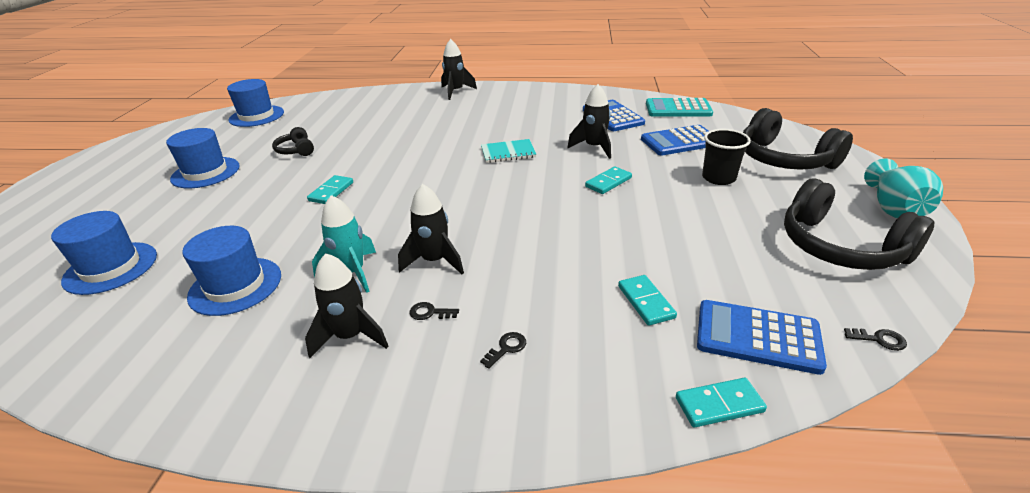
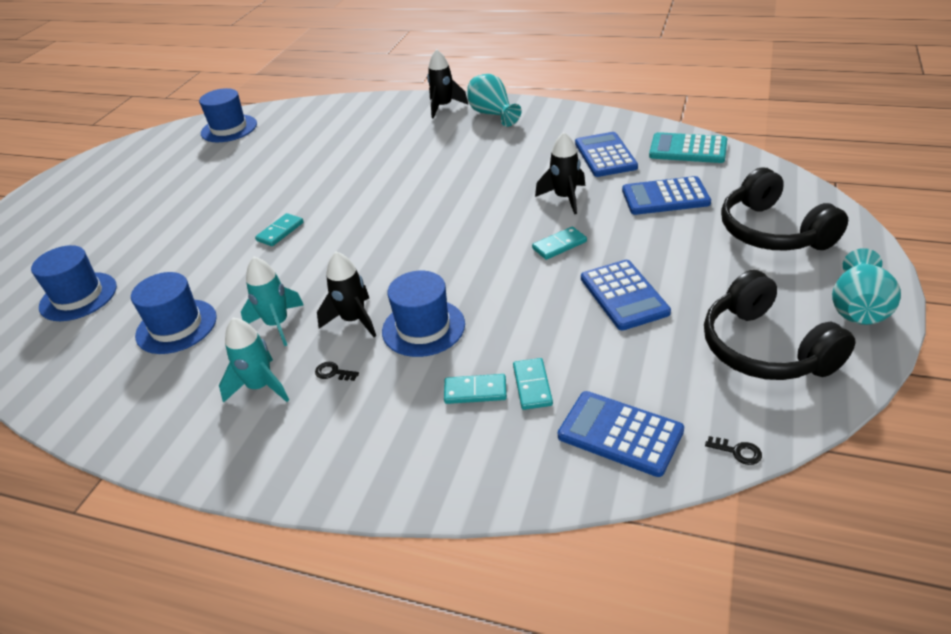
camera: 15 degrees right, 5 degrees up
blue hat [166,128,240,188] -> blue hat moved to [382,271,465,357]
black headphones [272,127,314,156] -> none
black rocket [305,253,388,358] -> turquoise rocket [219,317,289,403]
black key [480,332,526,369] -> none
turquoise notebook [481,139,536,163] -> none
turquoise domino [676,378,767,427] -> turquoise domino moved to [444,374,507,404]
black cup [702,129,751,185] -> none
none -> turquoise vase [467,74,522,127]
none -> blue calculator [581,260,671,331]

